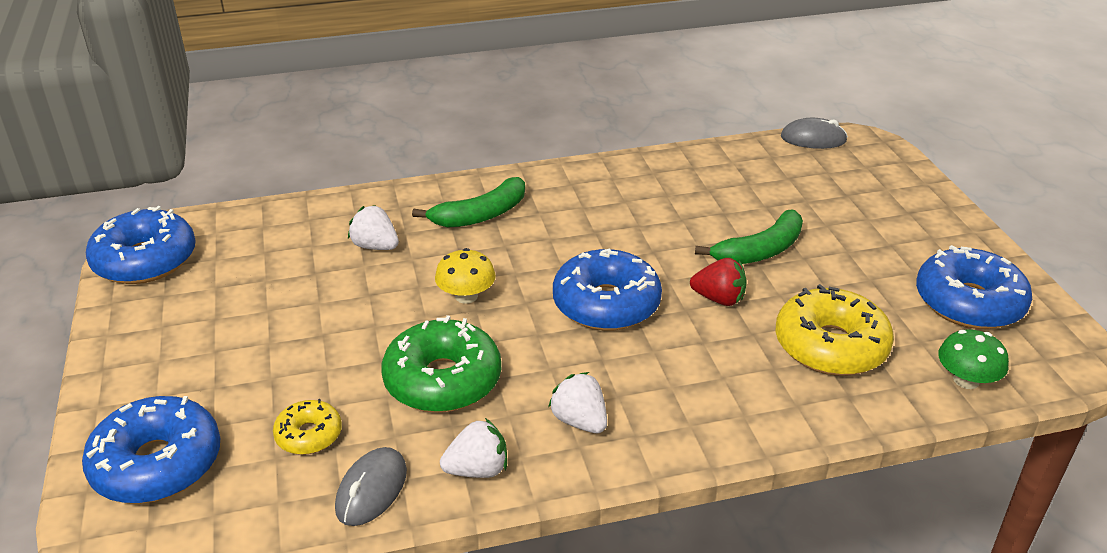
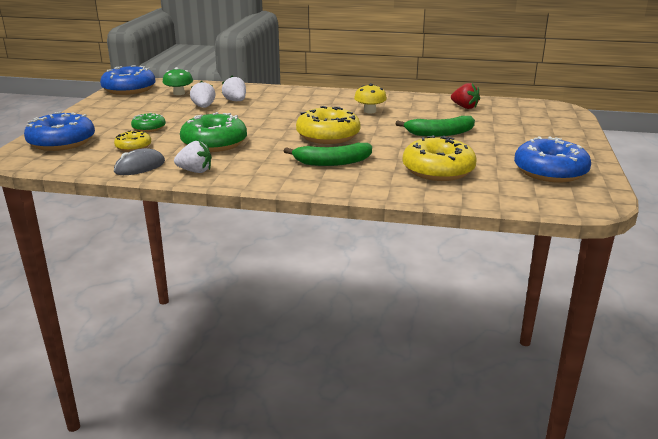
camera: 25 degrees right, 10 degrees down
green banana [412,177,525,228] -> green banana moved to [284,143,372,166]
yellow mushroom [435,248,496,304] -> yellow mushroom moved to [354,83,387,113]
white strawberry [548,372,607,433] -> white strawberry moved to [190,81,216,108]
blue donut [553,248,662,331] -> yellow donut [296,106,361,144]
red strawberry [690,258,747,306] -> red strawberry moved to [451,83,480,109]
grey mouse [780,118,848,149] -> none
green mushroom [938,329,1009,389] -> green mushroom moved to [162,67,193,95]
none -> green donut [131,113,166,132]

